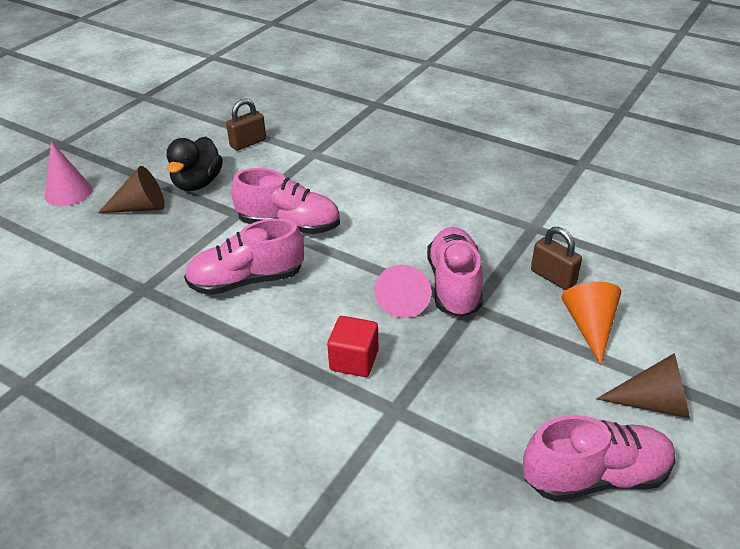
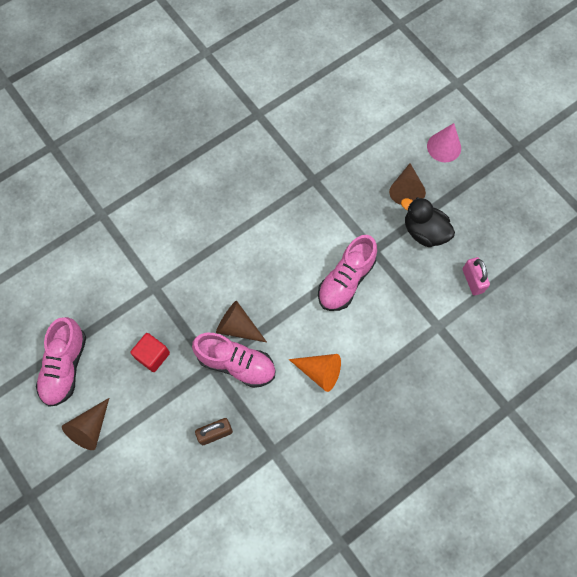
camera: 110 degrees right, 30 degrees up
pink shoe [184,218,304,295] -> none
brown padlock [226,99,266,151] -> pink padlock [462,257,490,295]
red cube [327,316,379,377] -> red cube moved to [130,333,170,372]
pink cone [374,265,431,318] -> brown cone [216,301,267,342]
orange cone [561,282,621,365] -> orange cone moved to [289,354,341,392]

